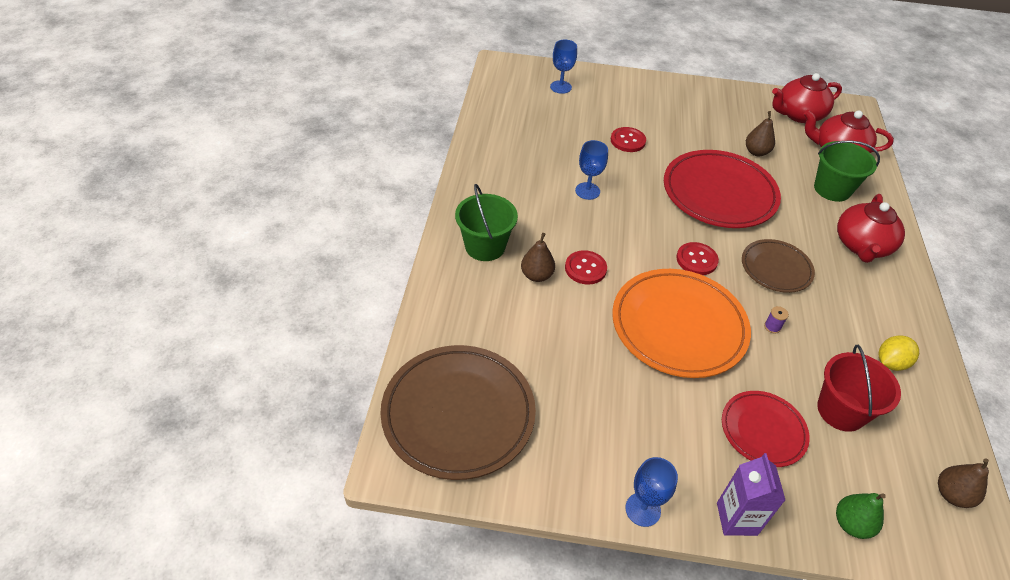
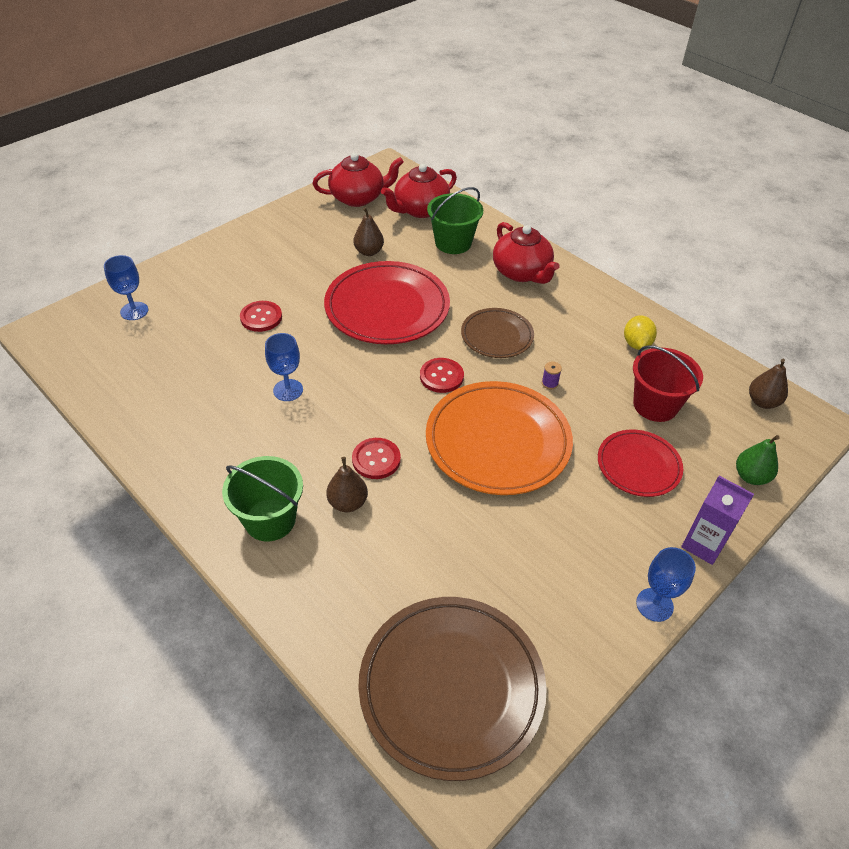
camera: 50 degrees left, 0 degrees up
red teapot [772,73,842,123] -> red teapot turned 120 degrees counterclockwise [312,153,404,207]

